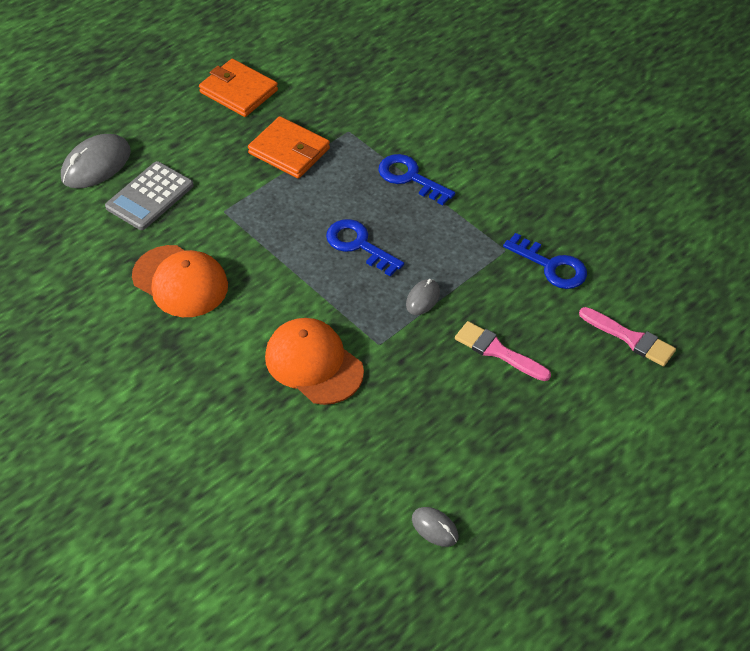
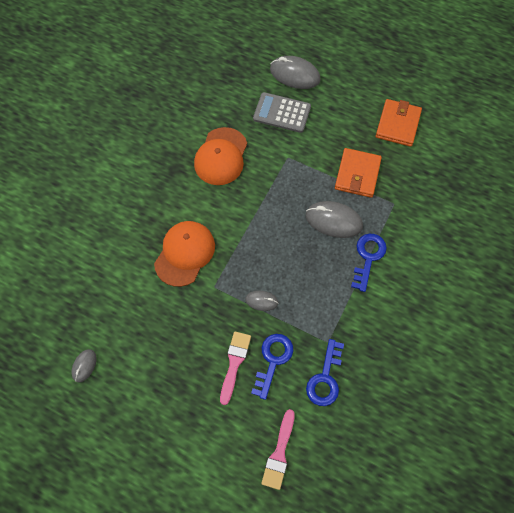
camera: 70 degrees right, 15 degrees up
blue key [326,219,404,276] -> blue key moved to [251,334,293,400]
none -> grey mouse [306,201,363,238]

